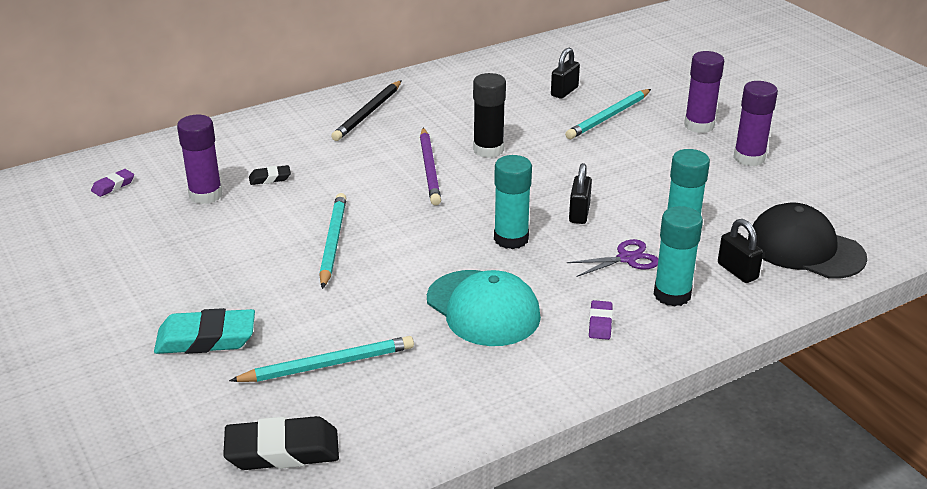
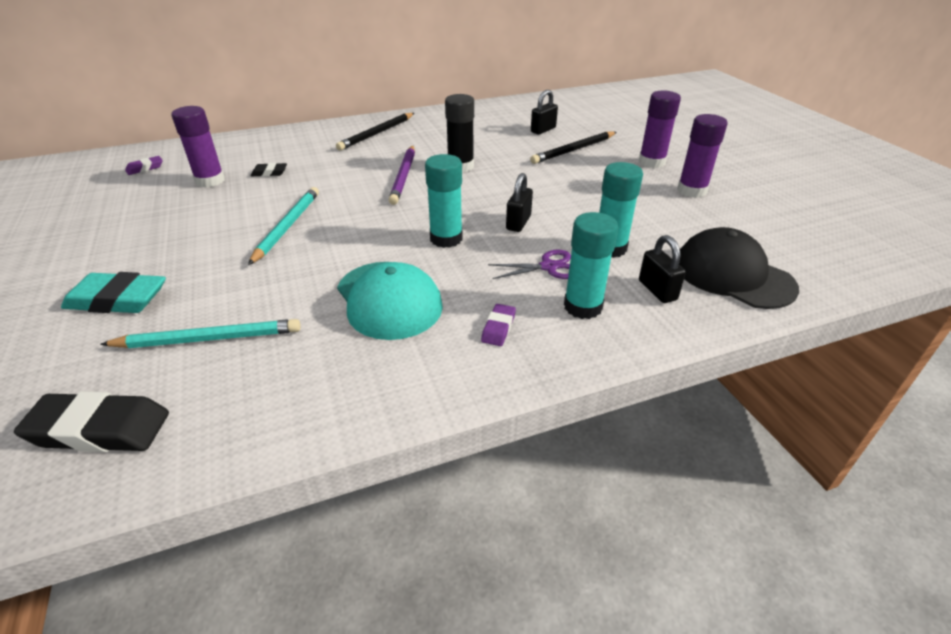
camera: 10 degrees right, 5 degrees up
turquoise pencil [565,89,651,139] -> black pencil [530,132,616,164]

